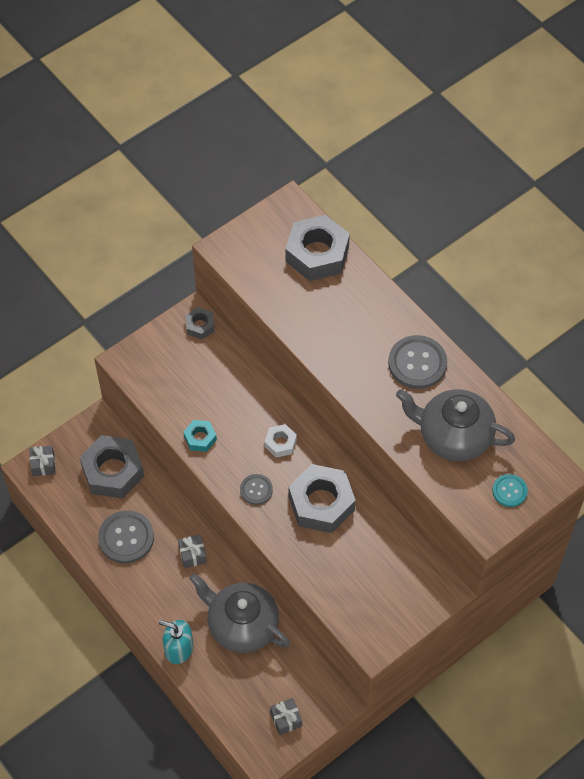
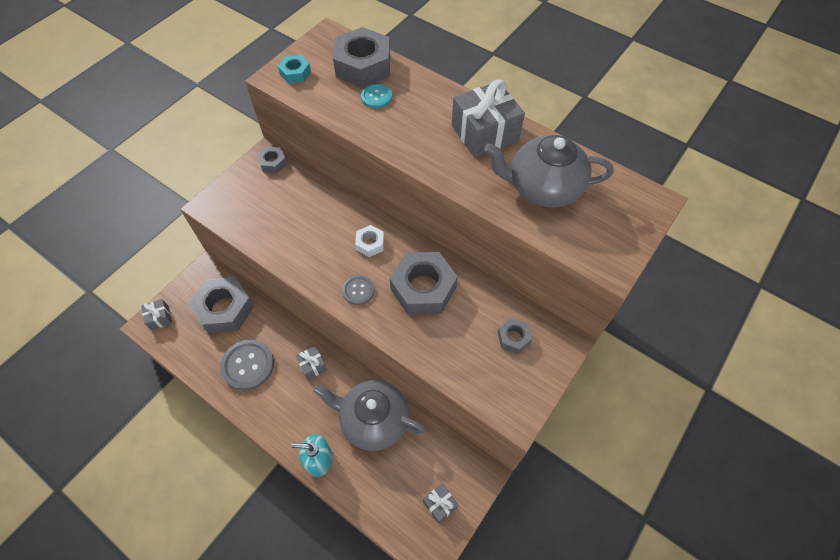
camera: 15 degrees left, 0 degrees up
turquoise nut [184,420,217,452] -> turquoise nut moved to [278,55,311,84]
grey button [388,335,447,389] -> grey gift [452,80,525,158]
turquoise button [492,474,528,507] -> turquoise button moved to [361,84,392,108]
none -> grey nut [497,318,532,354]

